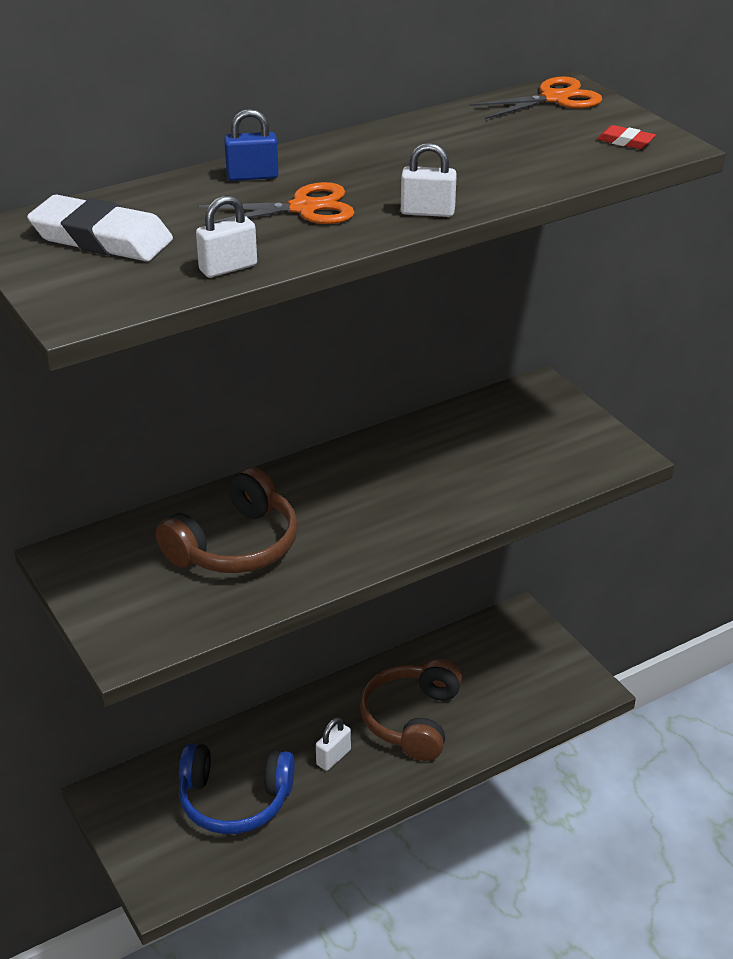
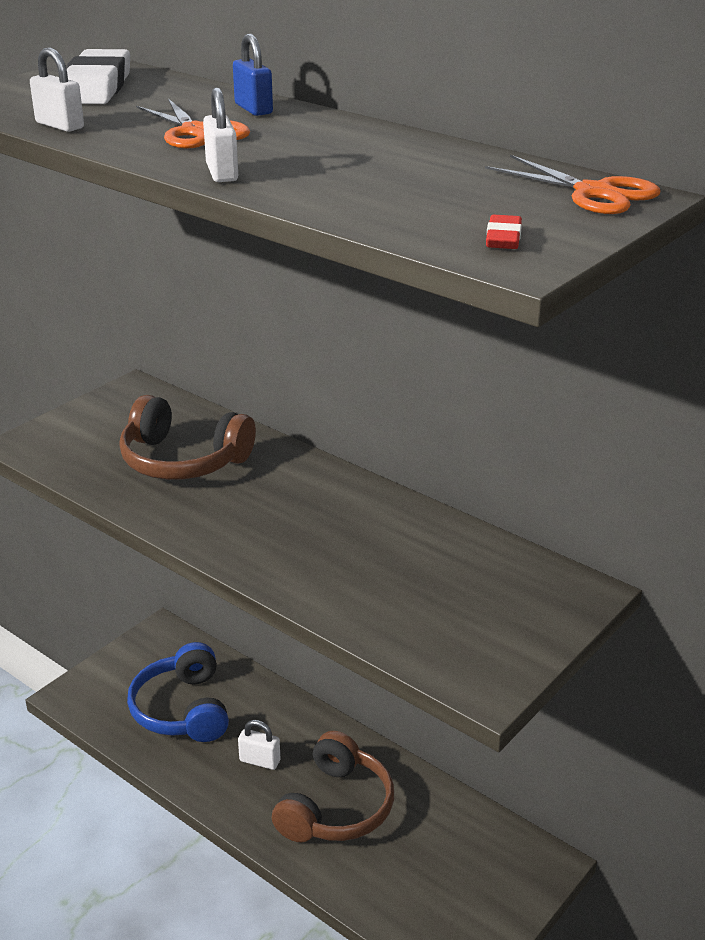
camera: 70 degrees right, 5 degrees down
brown headphones [360,659,462,761] -> brown headphones turned 120 degrees clockwise [272,731,394,842]

